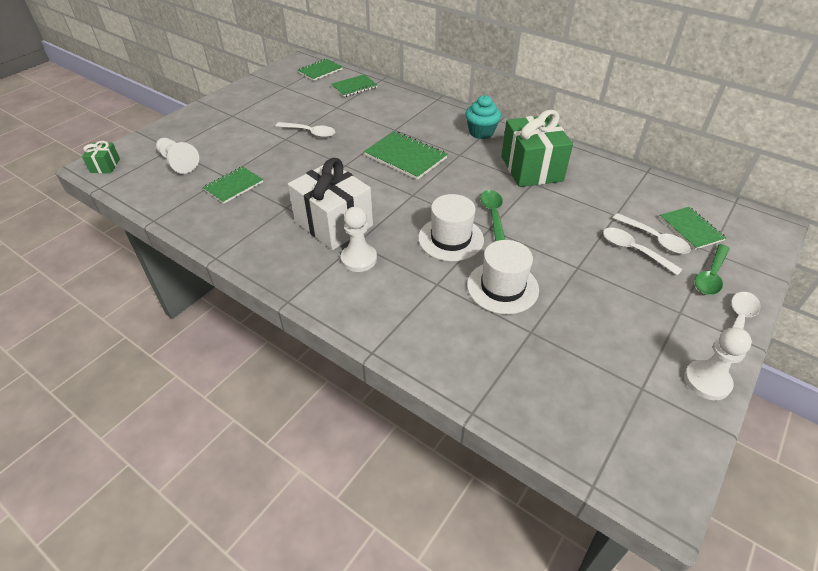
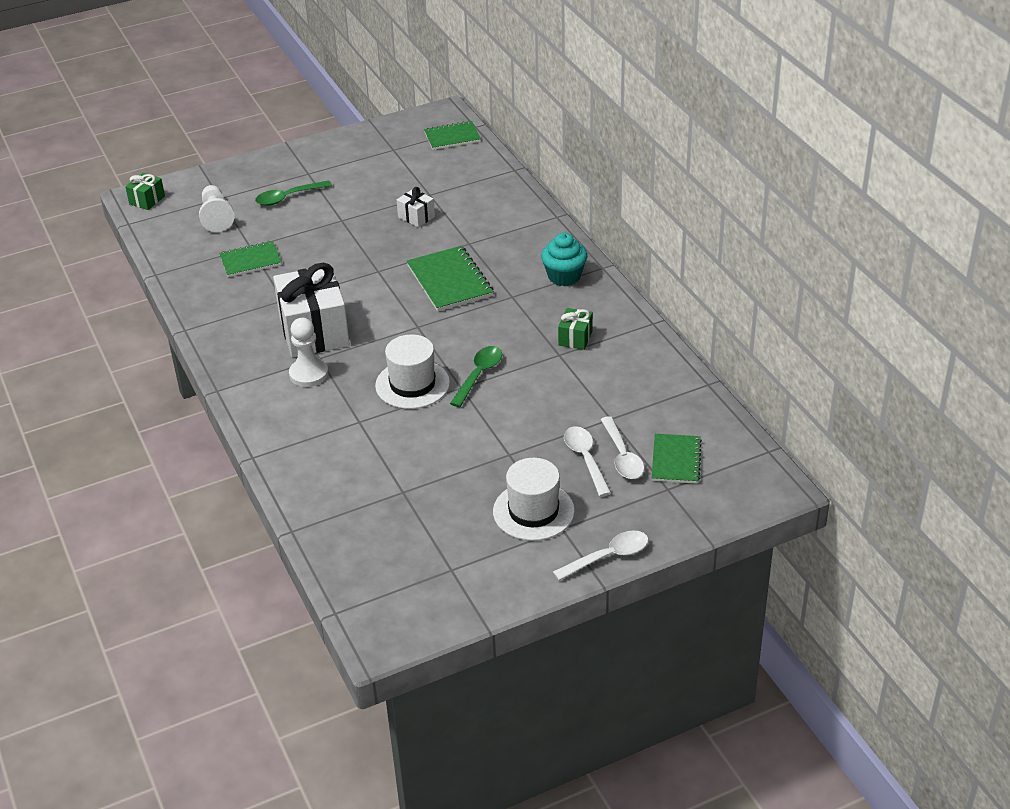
camera: 30 degrees right, 5 degrees down
white spoon [275,122,335,138] -> none
green notebook [331,74,377,97] -> none
white hat [467,240,539,314] -> white hat moved to [493,458,575,541]
green gift [501,110,573,187] -> green gift [558,308,593,350], size x0.46
white pawn [684,327,752,400] -> none
green spoon [695,244,730,295] -> green spoon moved to [255,180,332,206]
none -> white gift [397,187,435,228]

